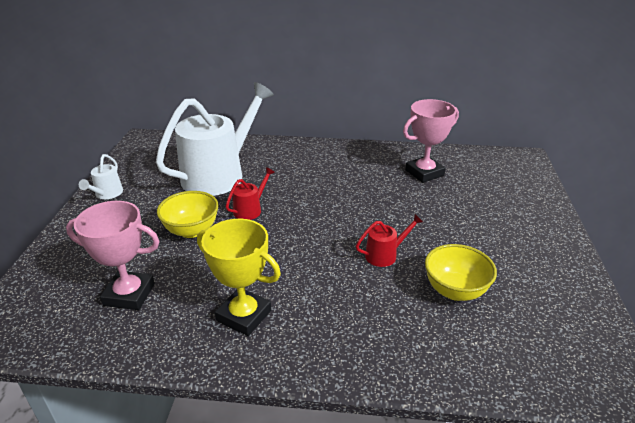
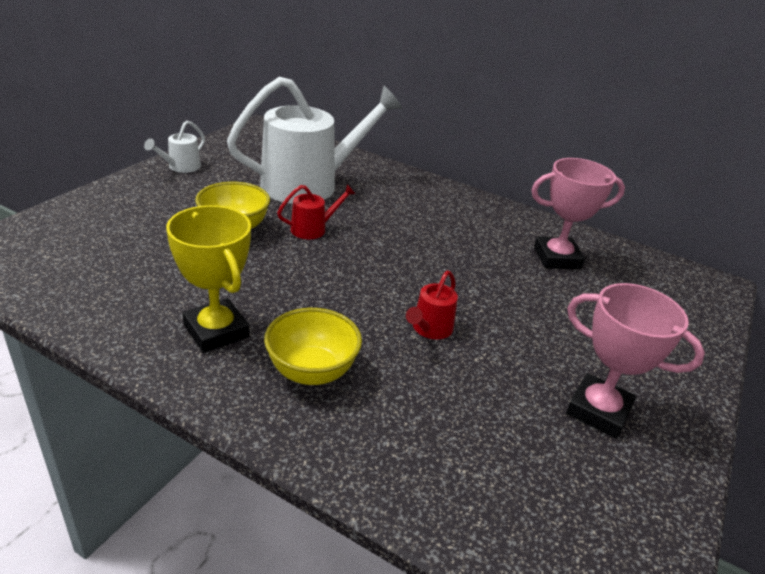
camera: 20 degrees right, 0 degrees up
pink trophy [66,201,160,310] -> pink trophy moved to [566,283,705,439]
red watering can [356,214,423,267] -> red watering can turned 120 degrees clockwise [406,271,458,339]
yellow bowl [425,244,497,301] -> yellow bowl moved to [264,308,362,385]

